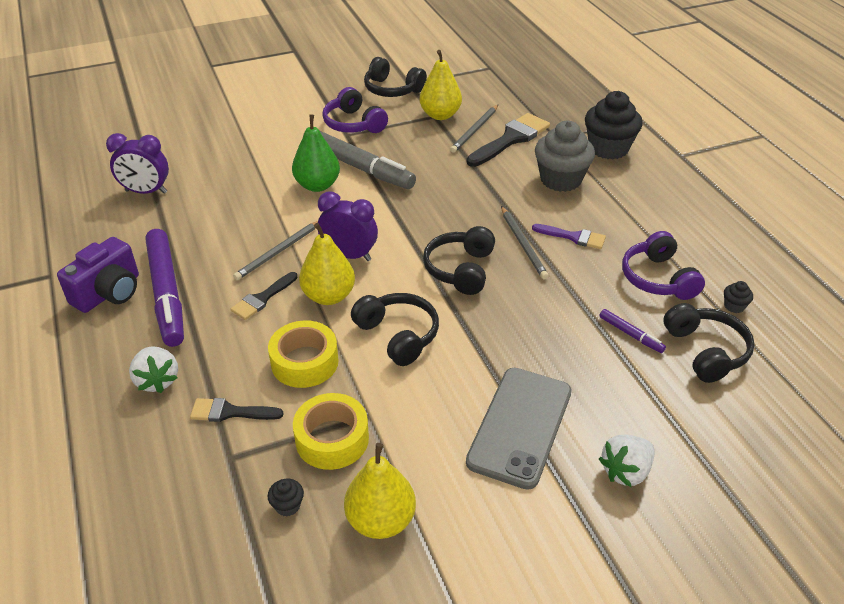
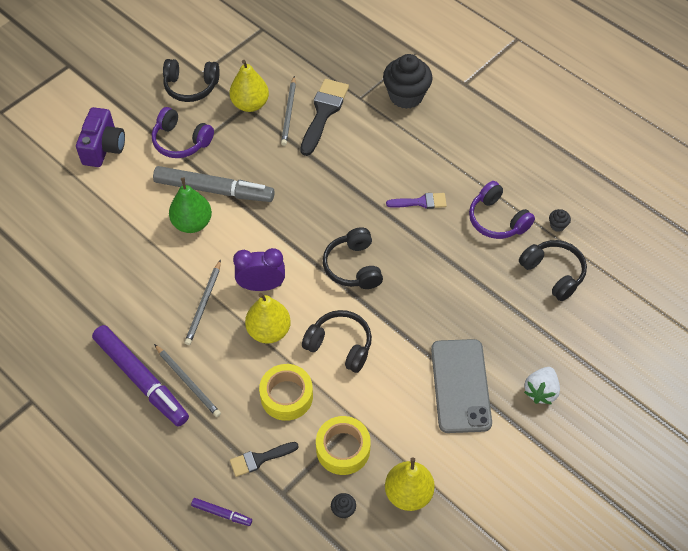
camera: 25 degrees left, 15 degrees up
purple camera [57,237,139,313] -> purple camera moved to [76,107,125,167]
purple clock [106,133,169,194] -> none
white strawberry [129,346,178,393] -> none
black brush [231,272,298,320] -> none
grey pencil [501,206,549,279] -> grey pencil moved to [154,344,221,417]
grey cupcake [535,121,595,192] -> none
purple marker [599,309,666,353] -> purple marker moved to [191,498,252,526]

